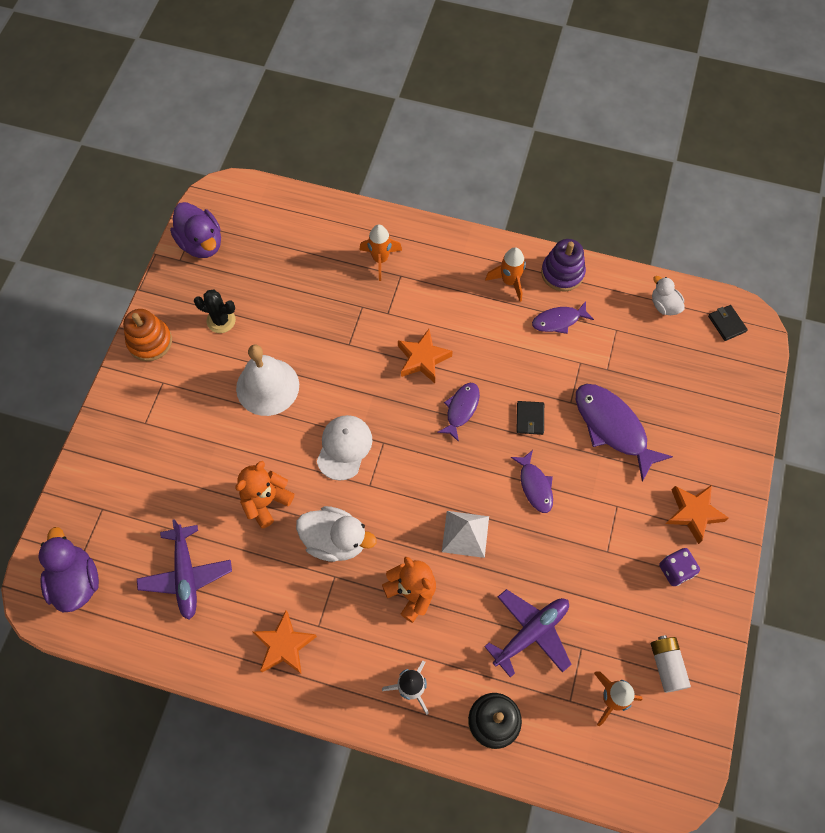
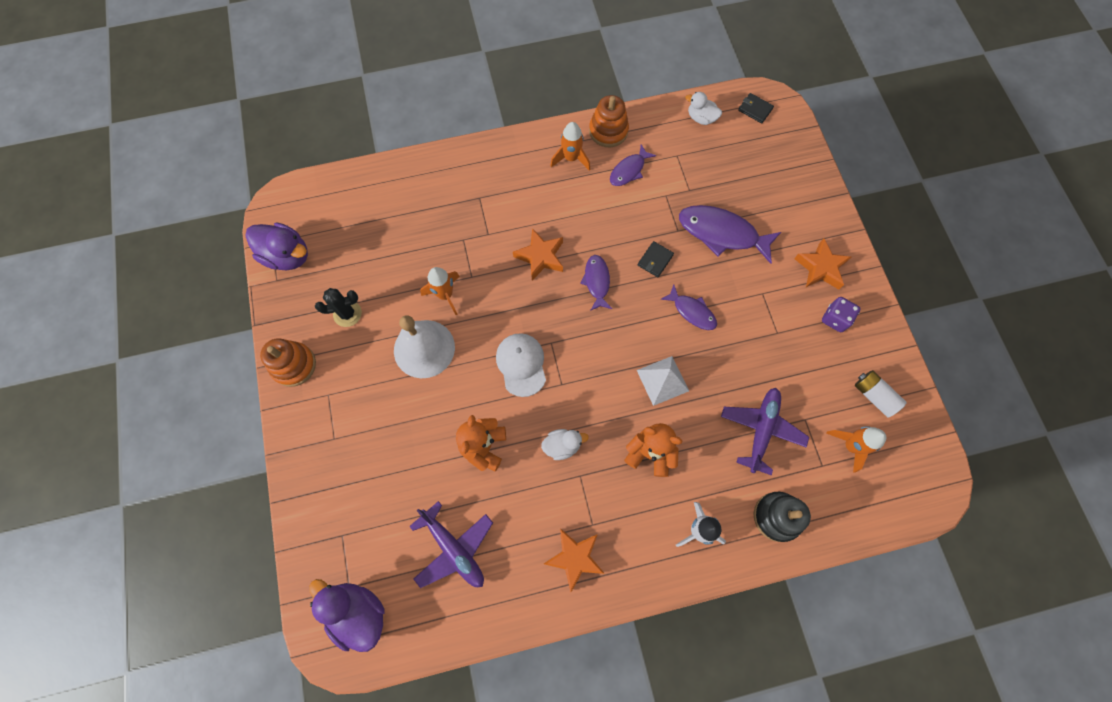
camera: 30 degrees left, 5 degrees up
white duck [296,506,377,562] -> white duck [541,429,589,460], size x0.60
orange rocket [360,225,402,281] -> orange rocket moved to [420,267,460,315]
black wallet [516,401,544,435] -> black wallet turned 60 degrees clockwise [638,241,674,277]
purple stacking toy [541,239,586,291] -> orange stacking toy [589,95,629,147]

